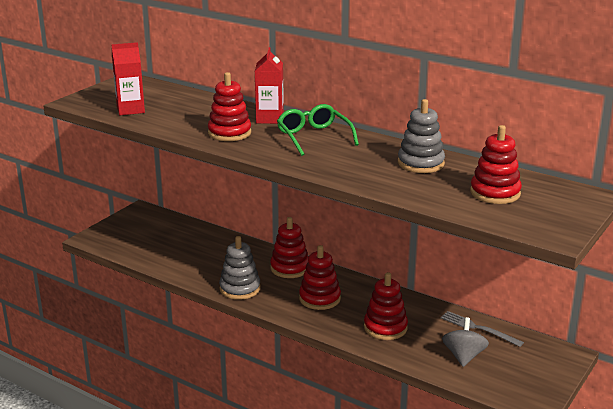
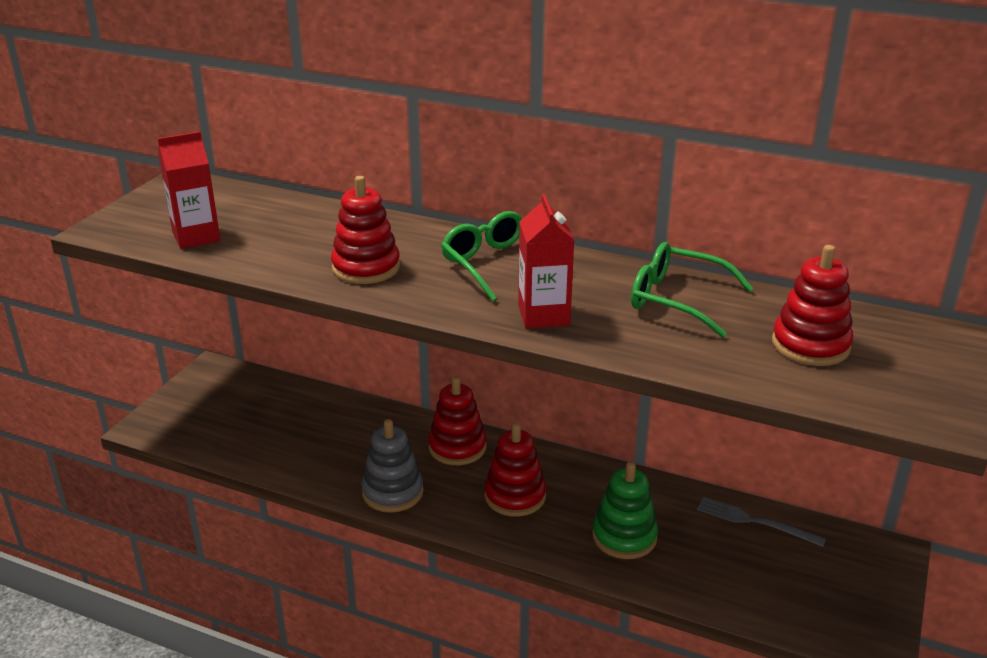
camera: 10 degrees left, 5 degrees up
red carton [255,47,284,124] -> red carton moved to [518,194,574,329]
red stacking toy [364,272,408,340] -> green stacking toy [592,462,658,559]
grey stacking toy [398,99,445,173] -> green glasses [631,242,753,338]
grey spinning top [442,317,489,367] -> none

